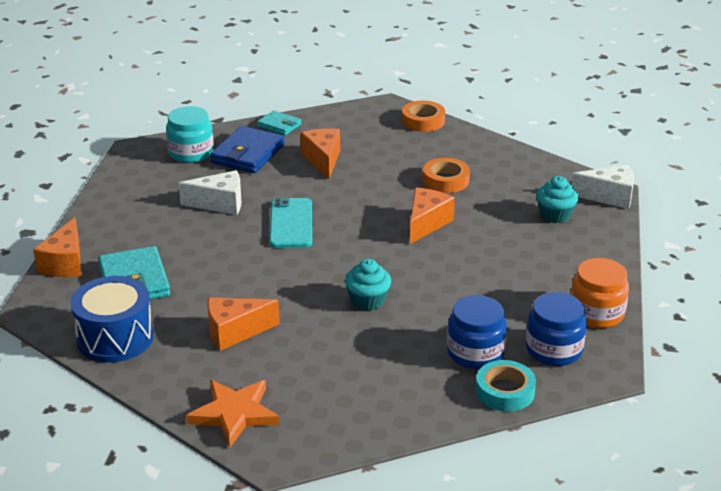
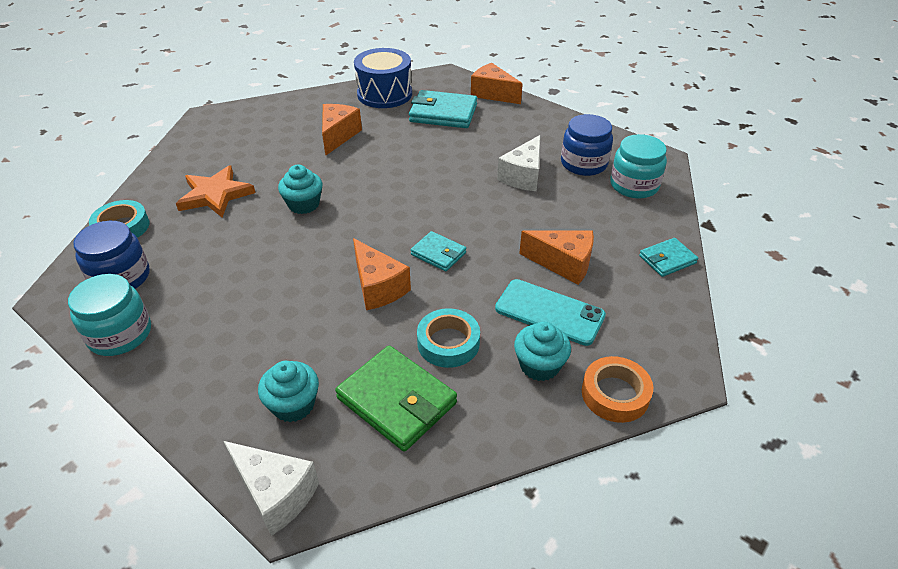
camera: 120 degrees right, 10 degrees up
orange star [186,380,280,447] -> orange star moved to [176,165,255,217]
blue wallet [210,126,285,173] -> none
turquoise phone [270,198,312,248] -> turquoise phone moved to [495,279,606,346]
orange tape [423,158,470,193] -> turquoise tape [417,308,480,368]
blue jar [447,295,507,369] -> blue jar moved to [561,114,613,176]
white cheese [571,165,634,209] -> white cheese turned 90 degrees counterclockwise [224,441,319,536]
orange jar [571,258,629,328] -> turquoise jar [68,274,151,356]
none -> green wallet [335,345,457,452]
none -> turquoise wallet [411,231,466,271]
none -> turquoise cupcake [514,322,571,381]

